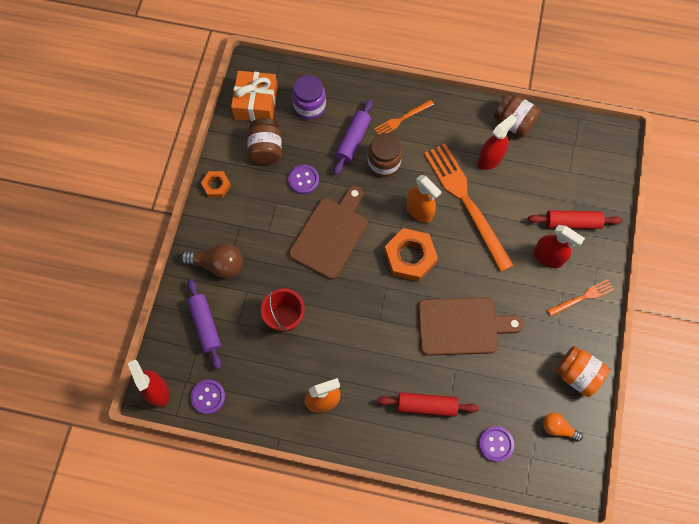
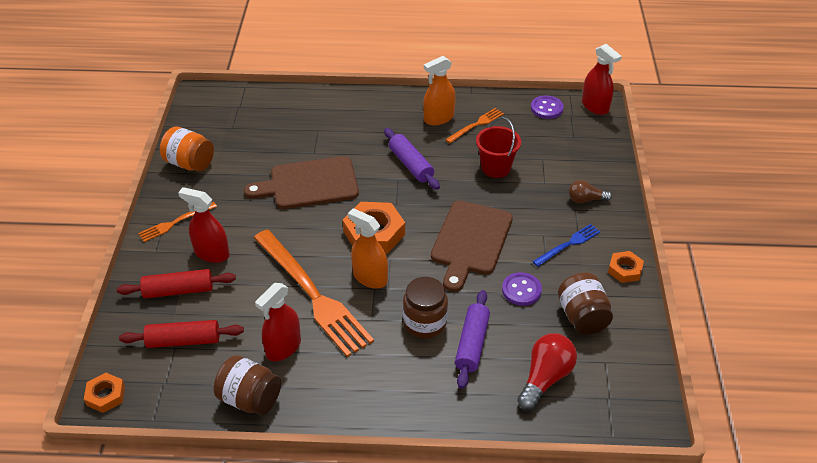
camera: 170 degrees right, 25 degrees down
brown light bulb [181,244,243,278] -> brown light bulb [569,180,612,203], size x0.62
purple rolling pin [187,279,222,370] -> purple rolling pin moved to [384,128,440,190]
orange gift [231,71,278,121] -> none
purple jar [292,75,326,120] -> red light bulb [517,333,577,410]
orange fork [374,100,434,135] -> orange fork moved to [445,108,504,143]
red rolling pin [377,392,479,417] -> red rolling pin moved to [119,320,244,348]
purple button [479,426,514,462] -> none
orange light bulb [543,413,583,442] -> none
none -> orange nut [84,373,125,413]
none -> blue fork [532,224,600,266]

